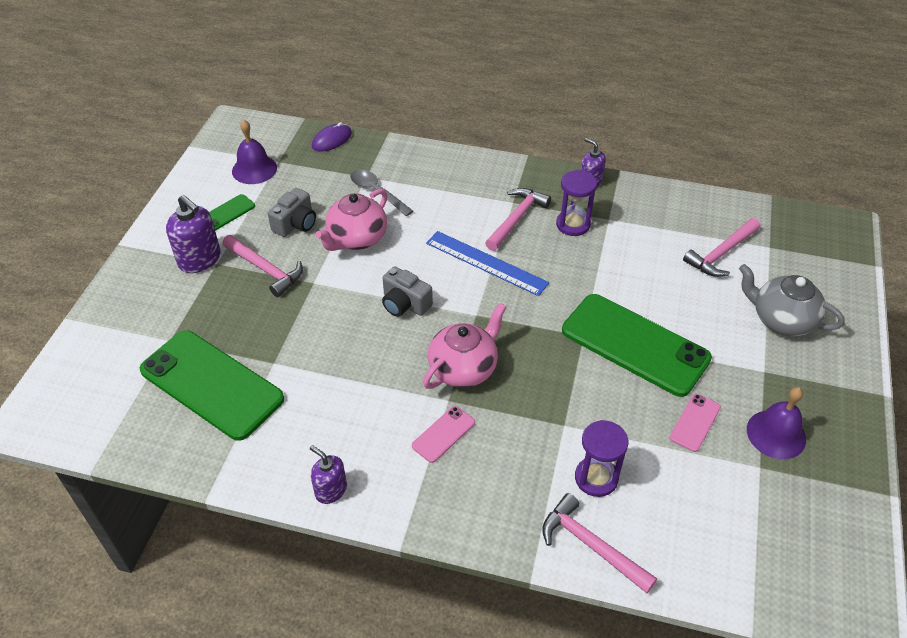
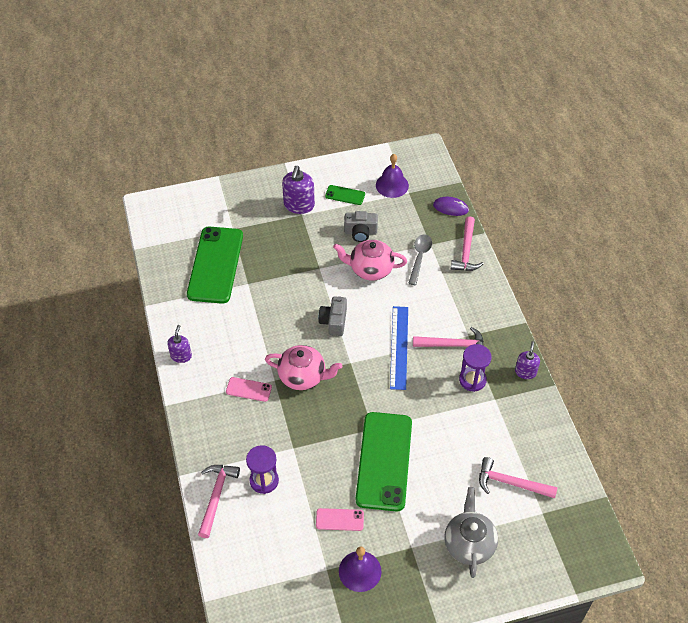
camera: 60 degrees right, 5 degrees up
pink hammer [222,235,303,297] -> pink hammer moved to [451,216,484,271]

